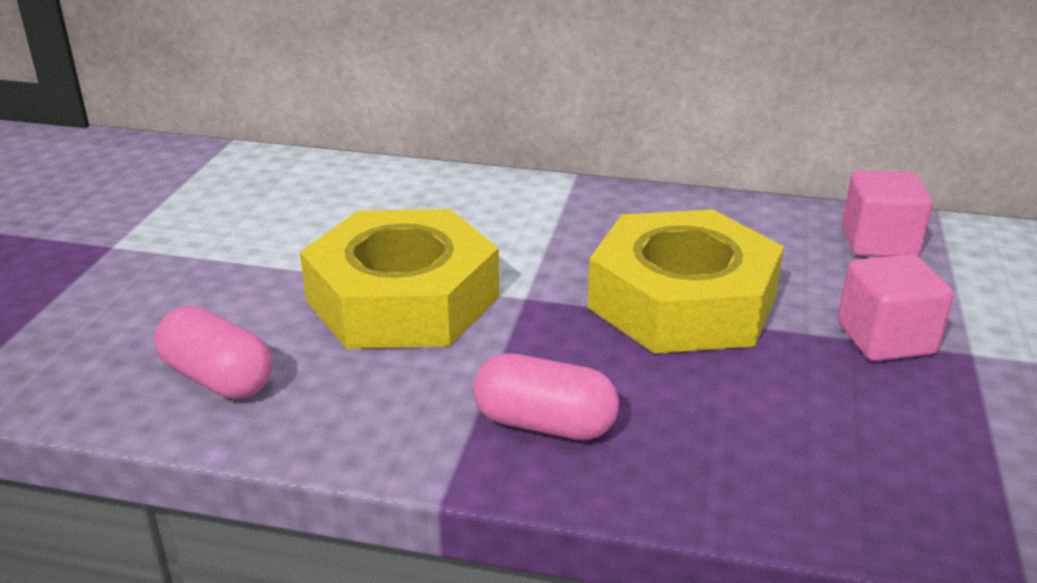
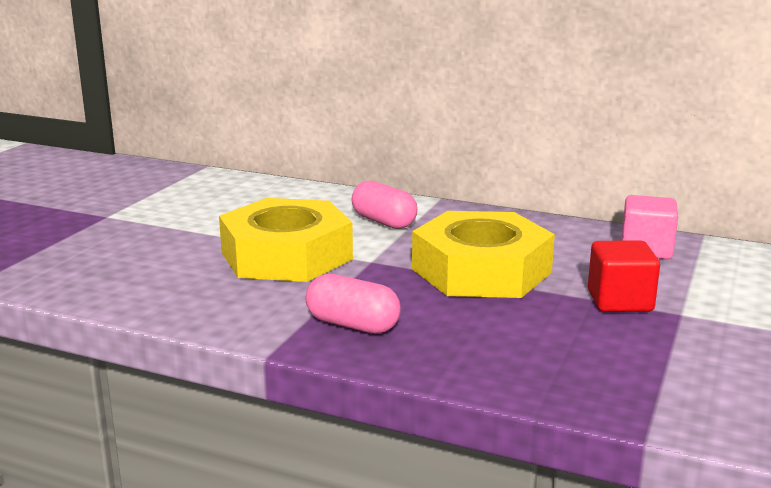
camera: 10 degrees right, 10 degrees down
pink capsule [155,306,272,399] -> pink capsule moved to [351,180,417,229]
pink cube [838,254,954,361] -> red cube [588,240,660,312]

